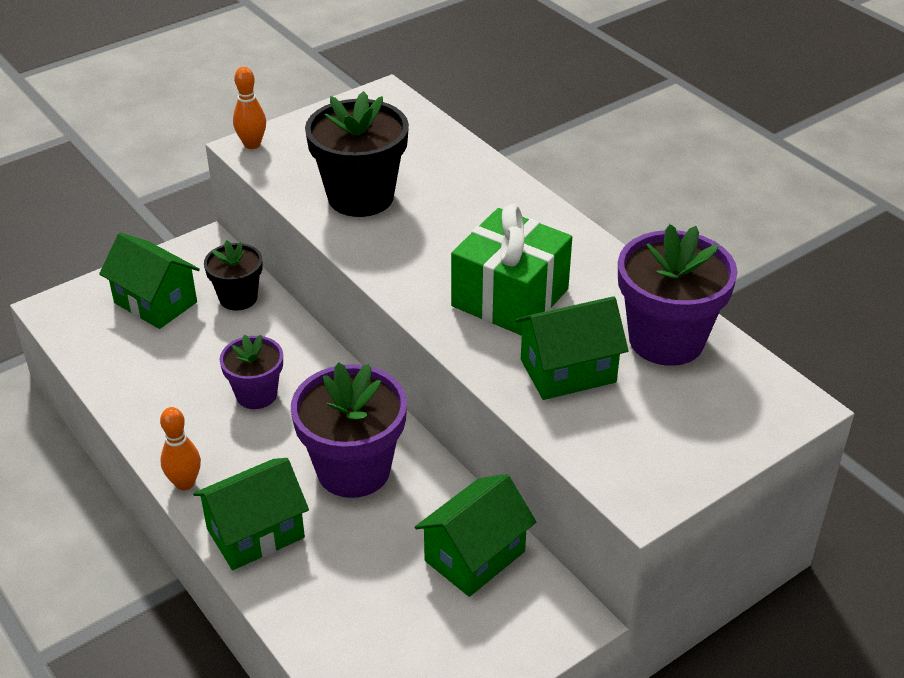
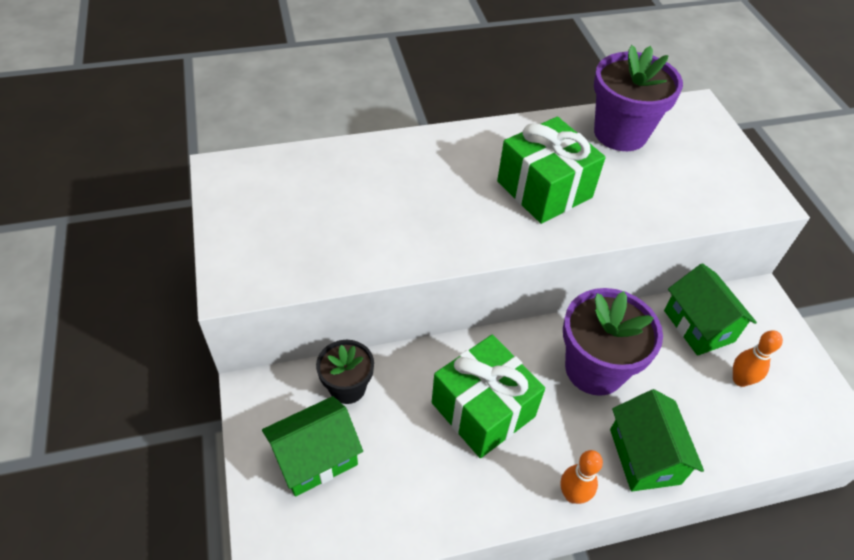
camera: 70 degrees left, 10 degrees up
purple flower pot [220,334,283,409] -> green gift [432,335,545,458]
orange bowling pin [233,67,266,149] -> orange bowling pin moved to [733,330,783,387]
black flower pot [305,91,409,217] -> none
green house [515,296,629,400] -> none

